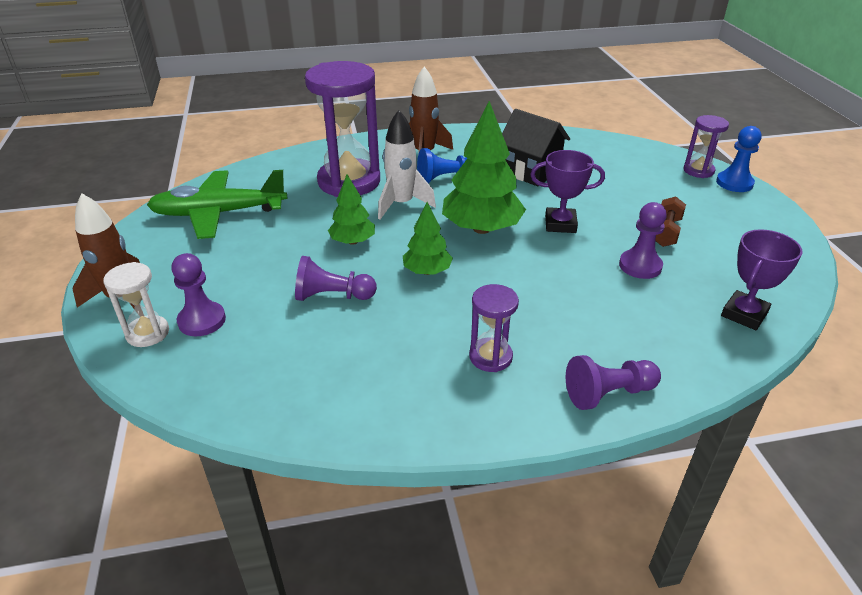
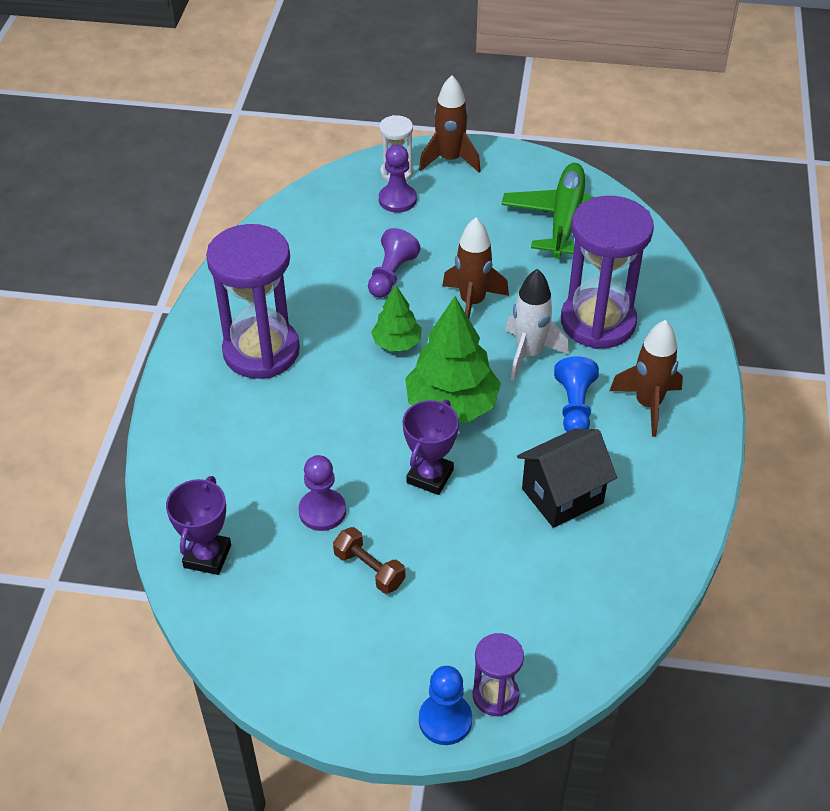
camera: 110 degrees right, 10 degrees up
green tree [328,174,375,245] -> brown rocket [442,218,509,318]
purple hourglass [469,284,519,372] -> purple hourglass [206,224,300,379], size x2.04
purple pawn [566,355,661,410] -> none
purple trophy [721,229,803,330] -> purple trophy turned 45 degrees clockwise [166,476,231,575]

